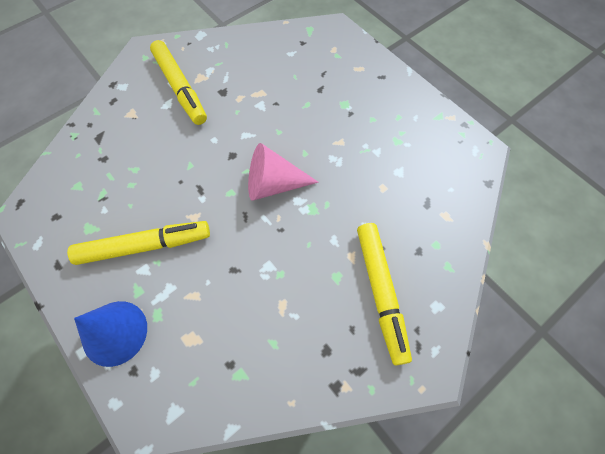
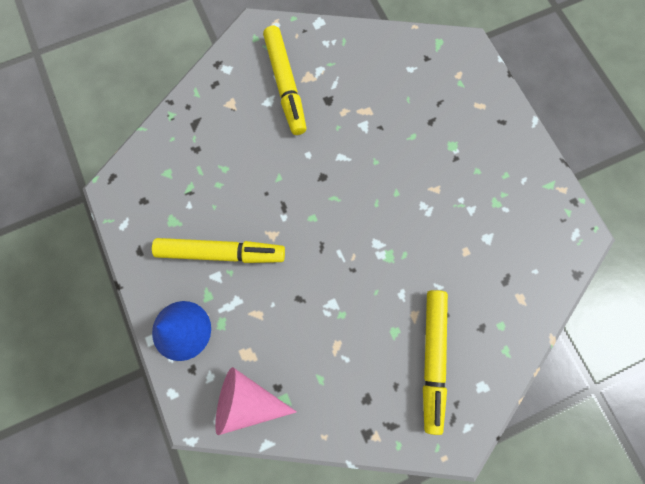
camera: 15 degrees right, 10 degrees up
pink cone [248,143,319,201] -> pink cone moved to [215,367,297,435]

